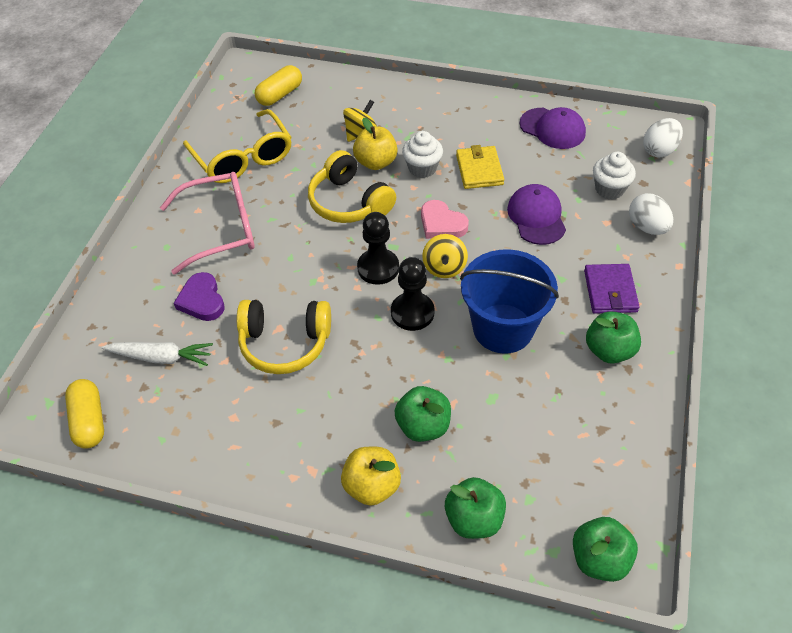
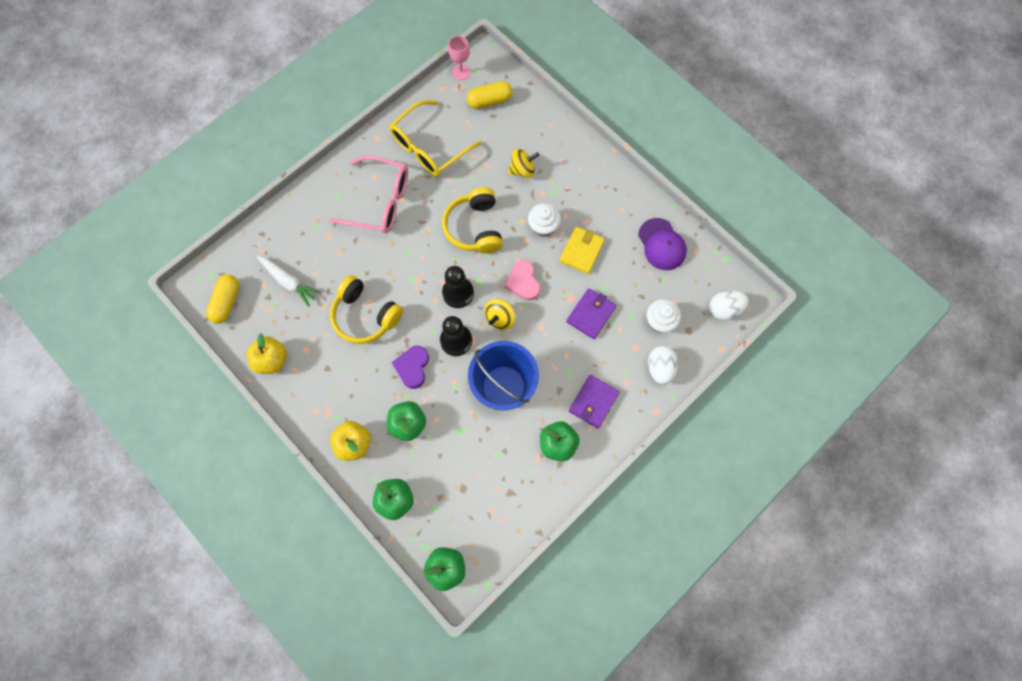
camera: 30 degrees right, 20 degrees up
purple heart [174,272,225,321] -> purple heart moved to [392,346,429,389]
yellow glasses [183,109,292,183] -> yellow glasses turned 45 degrees clockwise [389,100,482,177]
yellow apple [353,118,398,170] -> yellow apple moved to [247,333,287,374]
purple cap [507,184,566,245] -> purple wallet [566,288,616,339]
none -> pink goblet [448,36,470,80]

